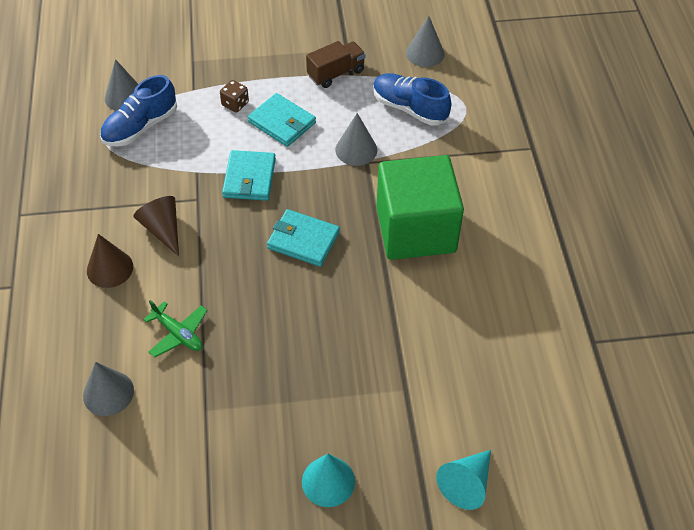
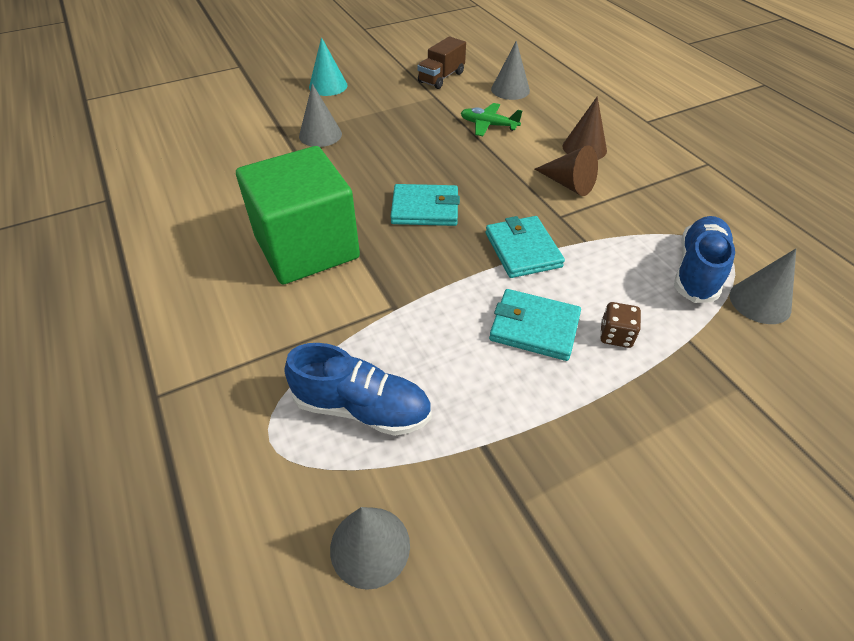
camera: 160 degrees right, 5 degrees down
brown truck [306,41,366,88] -> brown truck moved to [417,36,466,89]
grey cone [335,113,377,166] -> grey cone moved to [299,84,342,147]
turquoise cone [436,450,491,510] -> none

